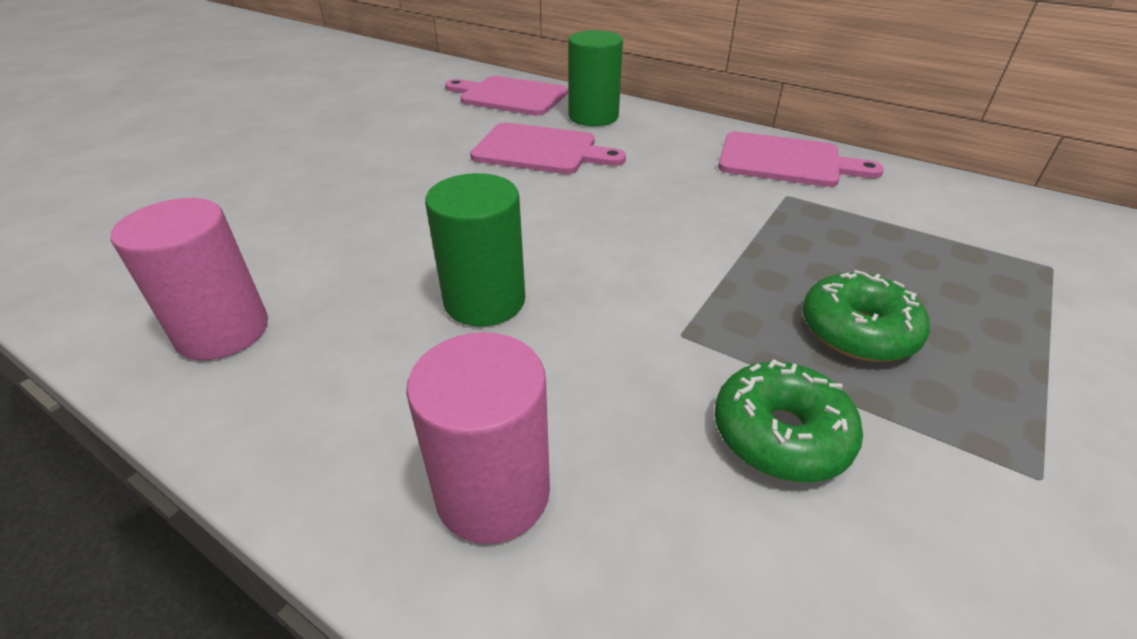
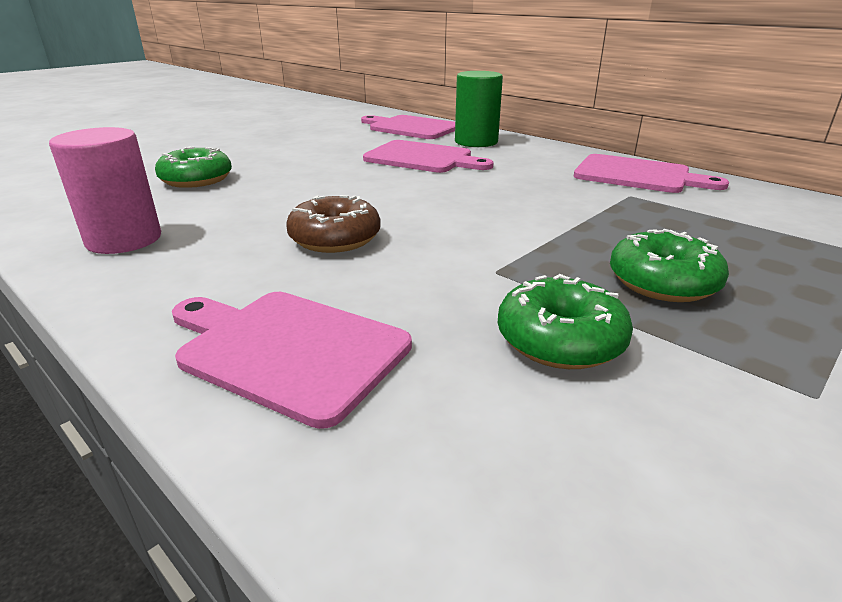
camera: 10 degrees right, 10 degrees down
pink cylinder [406,332,550,544] -> pink cutting board [172,292,412,429]
green cylinder [425,173,525,326] -> brown donut [286,195,381,253]
none -> green donut [155,147,232,188]

